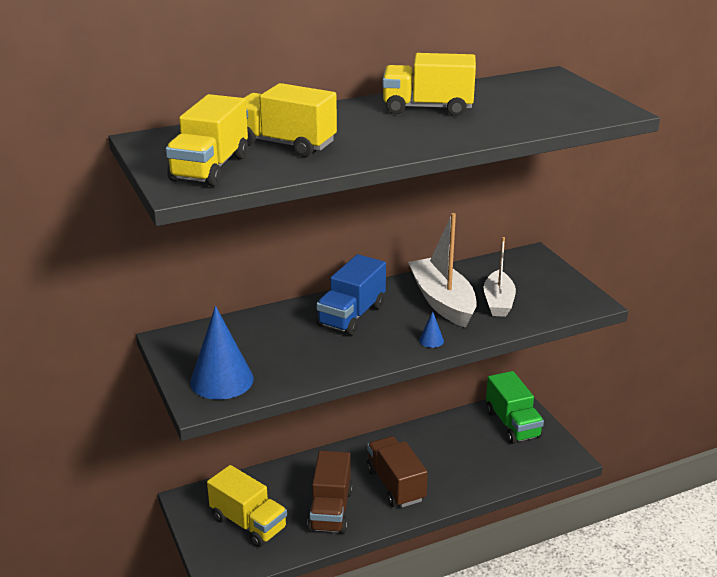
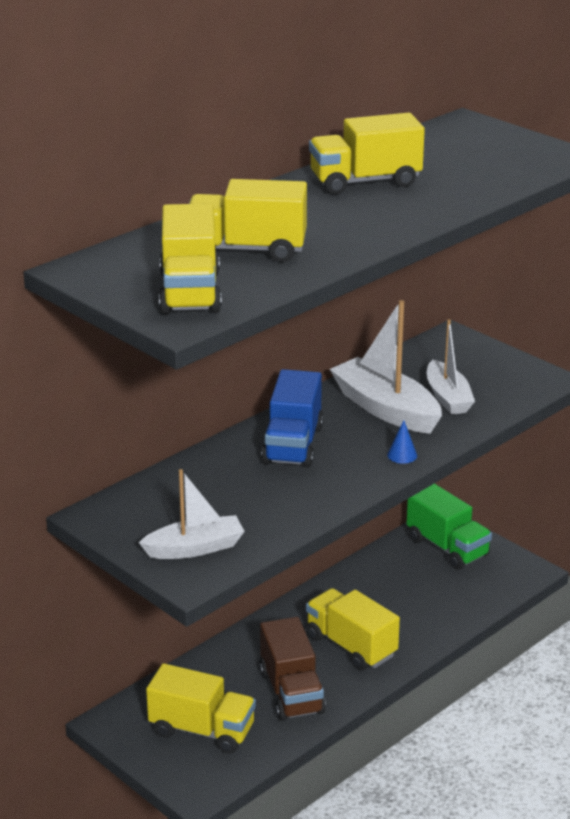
camera: 20 degrees left, 0 degrees up
blue cone [190,306,254,400] -> white boat [139,469,245,559]
brown truck [366,436,428,507] -> yellow truck [306,588,400,671]

